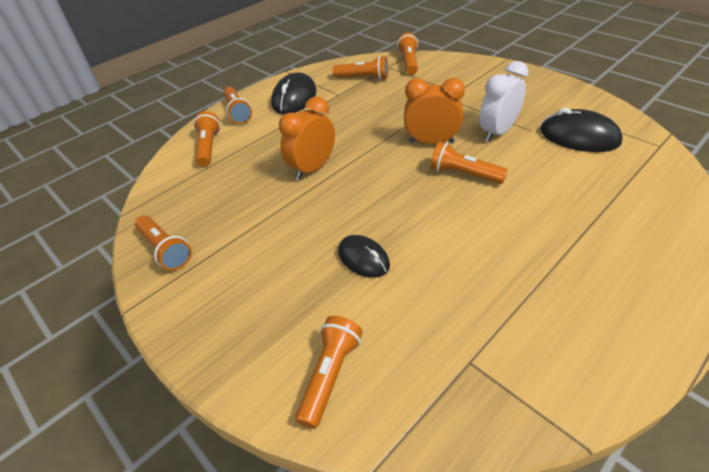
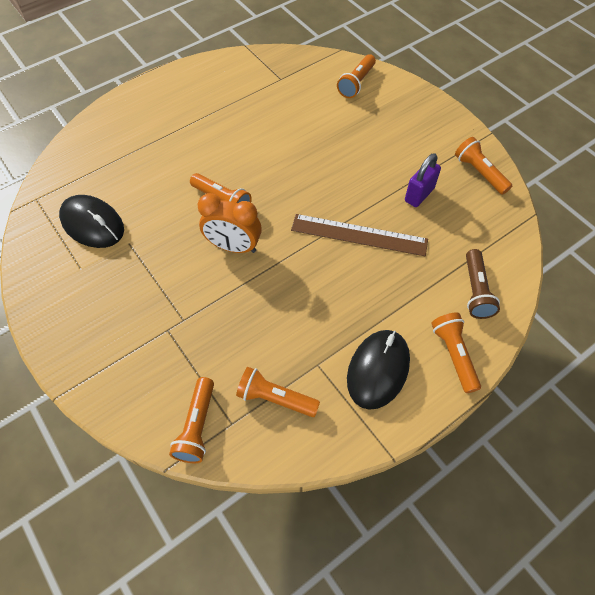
camera: 175 degrees left, 15 degrees up
orange flashlight [193,111,221,167] -> brown flashlight [466,249,500,319]
orange clock [279,97,335,180] -> brown ruler [291,214,428,256]
black mouse [338,235,390,278] -> none
white clock [479,61,528,142] -> none
none -> purple padlock [405,153,441,207]

